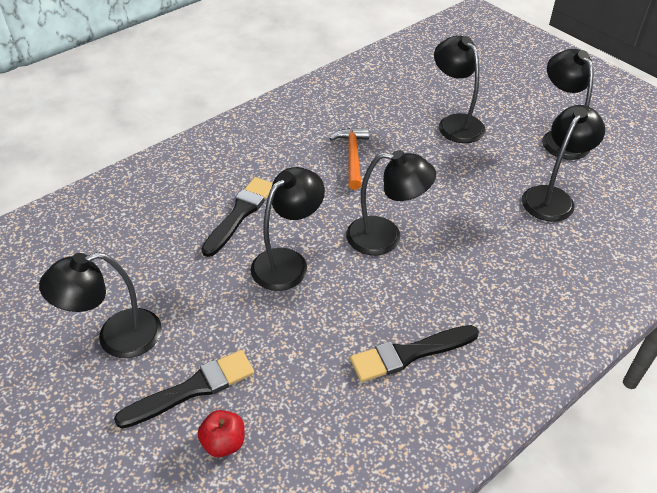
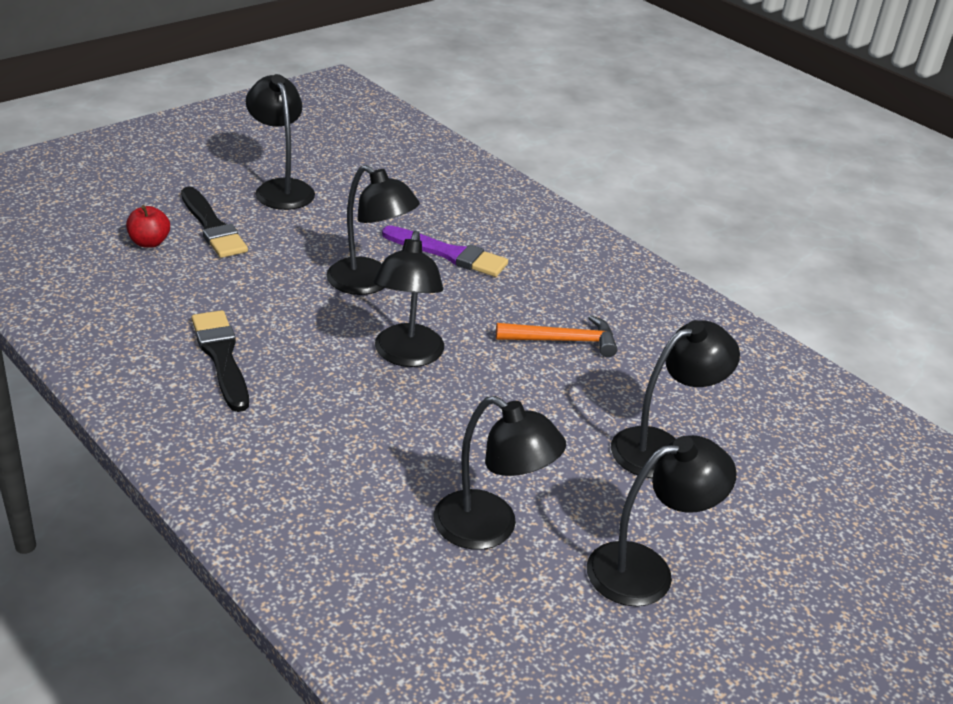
camera: 85 degrees right, 10 degrees down
black brush [201,177,273,257] -> purple brush [382,226,508,277]

